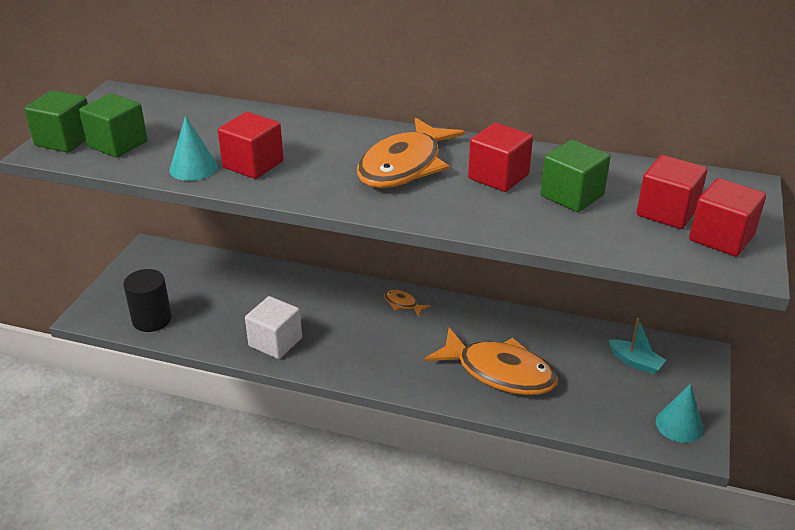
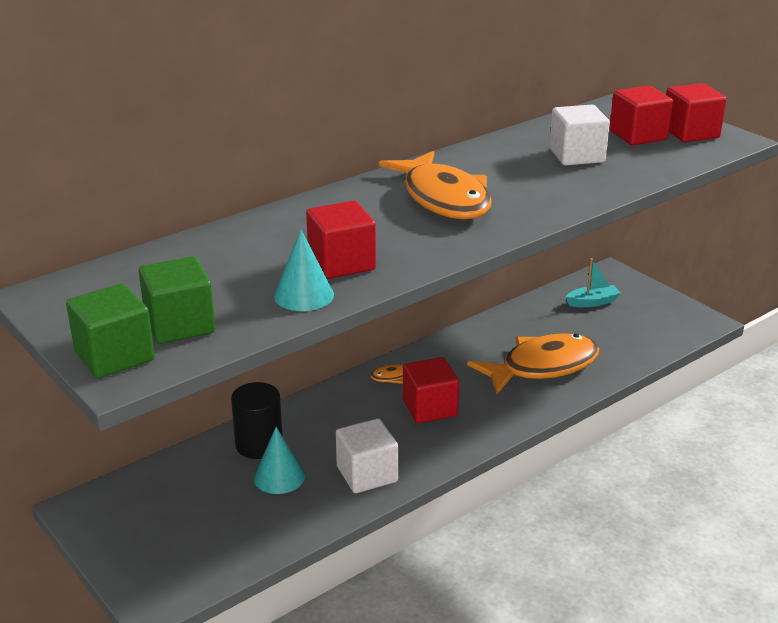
camera: 55 degrees left, 5 degrees down
black cylinder [123,269,172,332] -> black cylinder moved to [231,382,283,459]
red cube [468,123,533,192] -> red cube moved to [403,357,459,423]
green cube [540,140,610,212] -> white cube [549,105,610,166]
turquoise cone [655,383,704,443] -> turquoise cone moved to [254,427,305,494]

